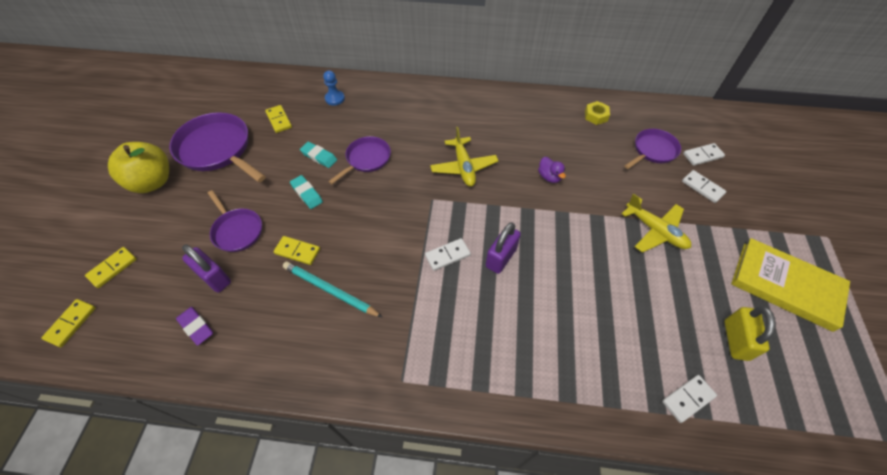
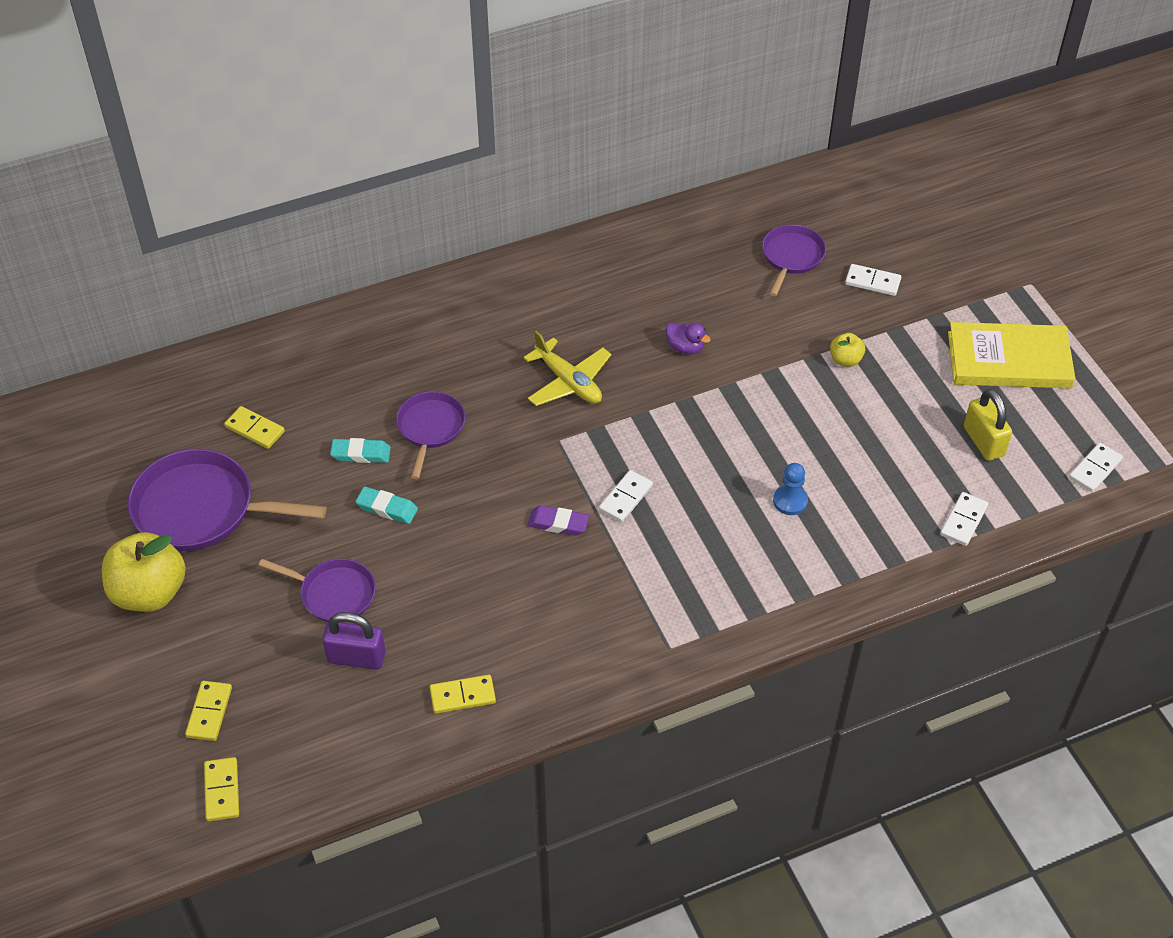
camera: 30 degrees left, 5 degrees down
purple eraser [176,307,213,346] -> purple eraser moved to [527,505,589,536]
yellow domino [273,236,320,265] -> yellow domino moved to [430,675,496,714]
turquoise pencil [283,261,382,317] -> none
blue pawn [323,71,345,106] -> blue pawn moved to [773,463,808,515]
purple padlock [486,222,521,274] -> none
yellow nut [585,101,610,125] -> none
yellow plane [622,194,691,253] -> yellow apple [830,333,865,367]
white domino [683,143,725,166] -> white domino moved to [1069,442,1123,492]

